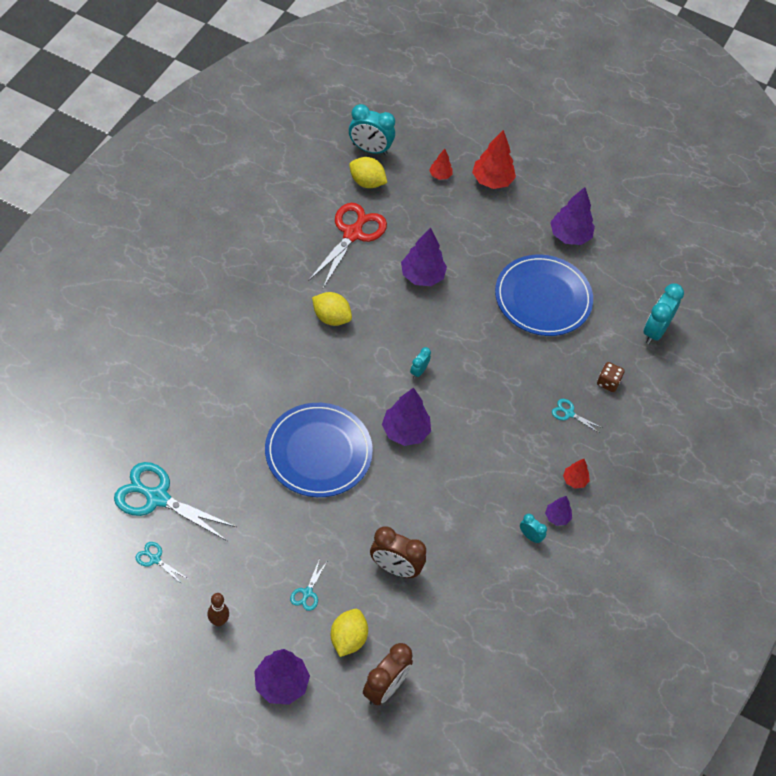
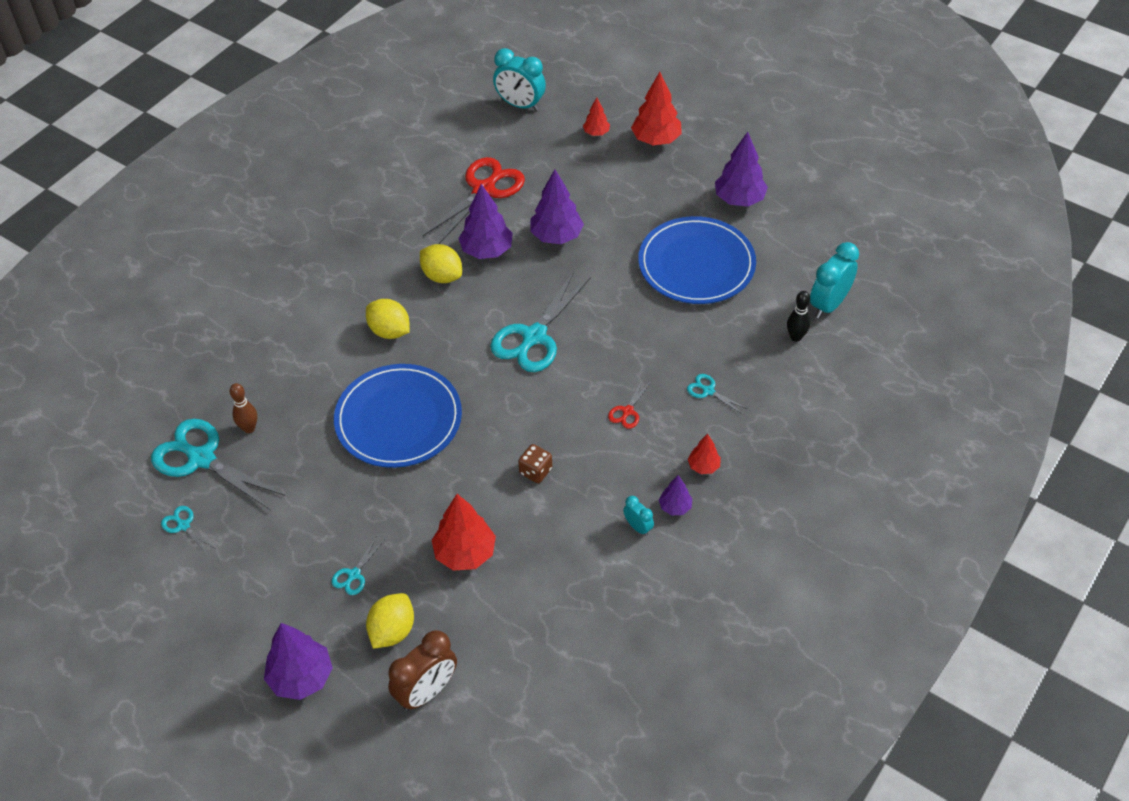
camera: 15 degrees right, 5 degrees down
brown bowling pin [207,593,229,626] -> brown bowling pin moved to [230,383,257,433]
yellow lemon [349,157,387,188] -> yellow lemon moved to [366,299,410,339]
brown clock [370,526,426,578] -> red tree [432,494,496,571]
purple tree [382,387,431,446] -> purple tree moved to [458,184,513,259]
turquoise clock [410,347,431,379] -> turquoise scissors [490,271,591,372]
brown dice [597,362,624,392] -> brown dice moved to [518,444,552,483]
none -> red scissors [608,379,651,429]
none -> black bowling pin [787,291,810,342]

